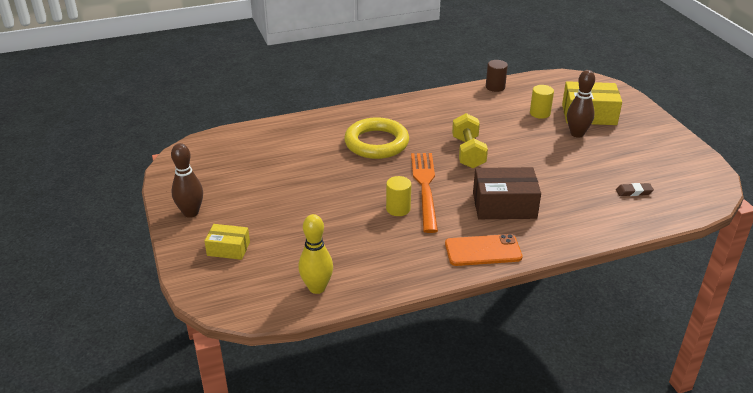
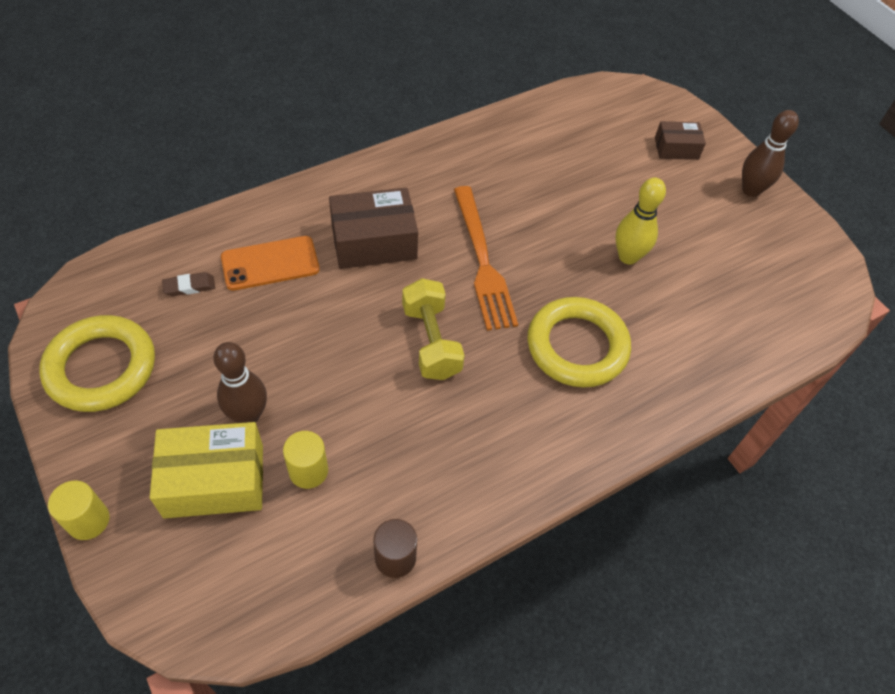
camera: 165 degrees right, 20 degrees up
yellow box [205,224,250,260] -> brown box [655,121,706,160]
yellow bowling pin [298,214,333,294] -> yellow bowling pin moved to [615,177,666,264]
yellow cylinder [386,176,411,216] -> yellow cylinder moved to [48,481,110,540]
orange phone [445,234,523,266] -> orange phone moved to [221,236,319,291]
none -> yellow ring [39,315,155,412]

